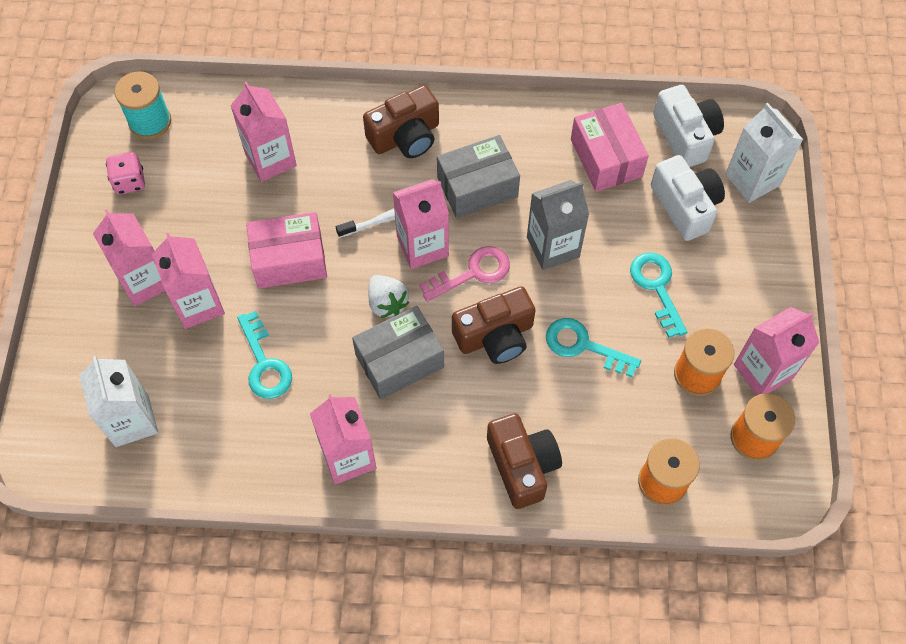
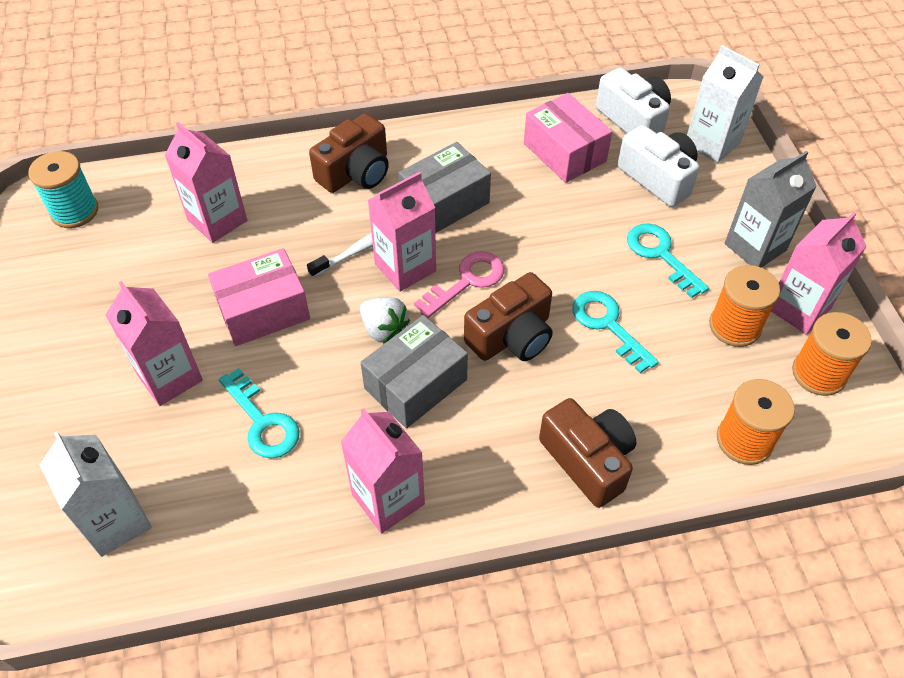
camera: 15 degrees left, 10 degrees down
pink carton [93,209,165,306] -> none
pink dice [106,152,145,194] -> none
grey carton [527,180,589,270] -> grey carton moved to [725,151,817,268]
turquoise key [546,318,641,377] -> turquoise key turned 45 degrees clockwise [572,291,659,373]

